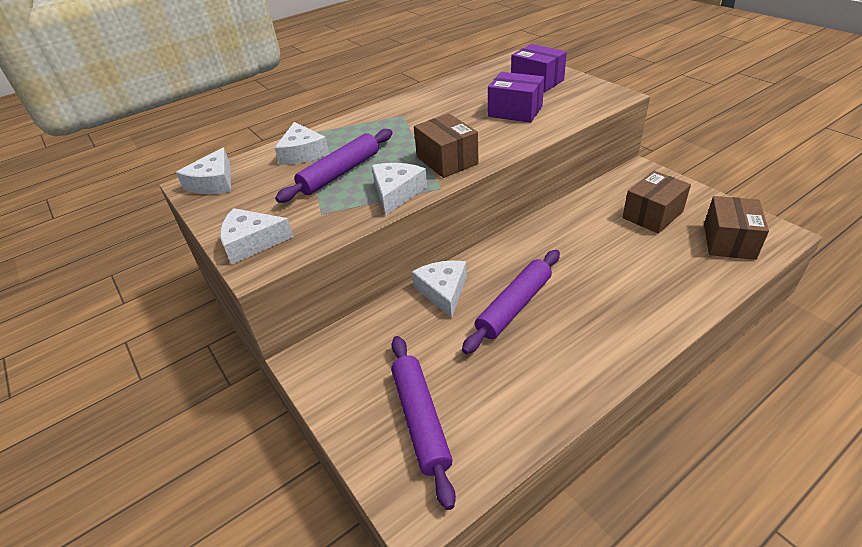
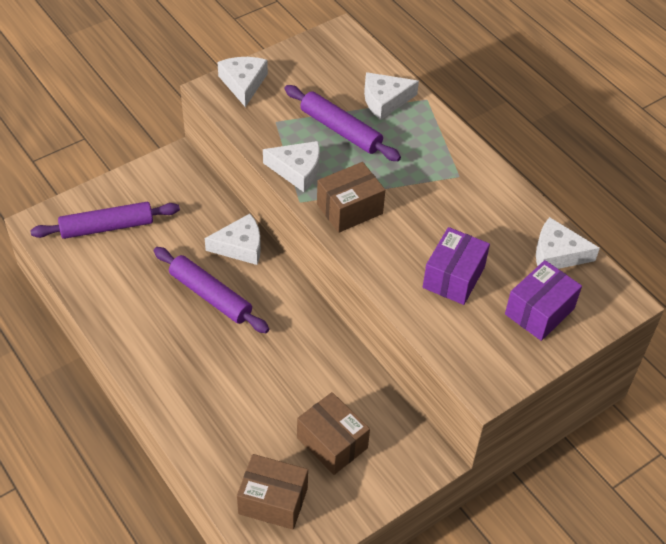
camera: 85 degrees right, 10 degrees up
white cheese [176,148,231,194] -> white cheese moved to [536,217,600,269]

